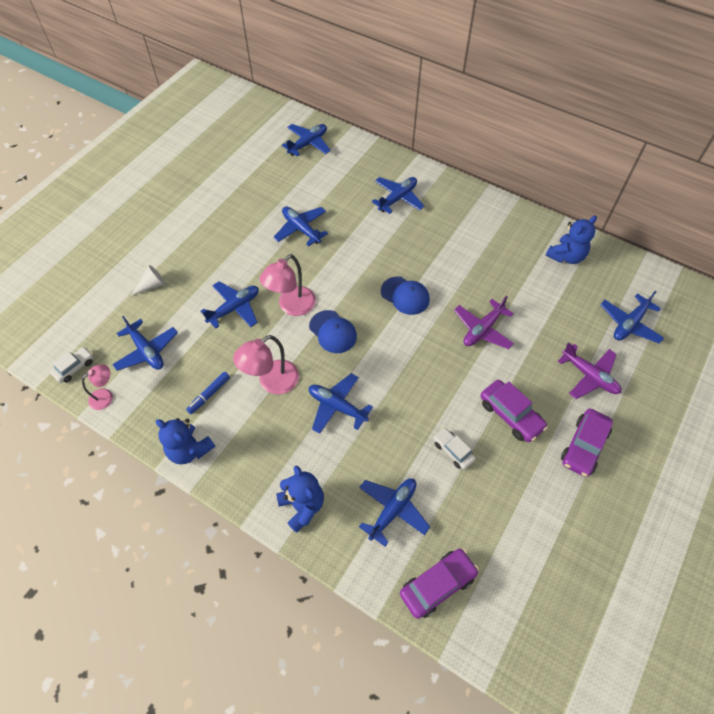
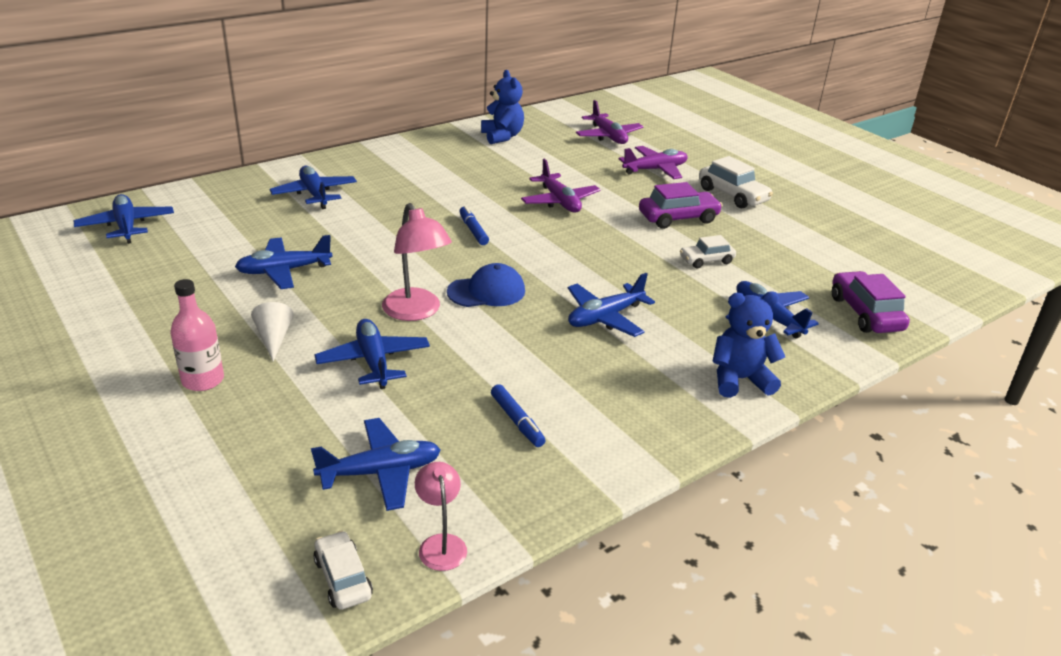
camera: 70 degrees left, 25 degrees down
white cone [131,265,166,296] -> white cone moved to [251,302,294,362]
blue teddy bear [155,418,215,464] -> none
pink lamp [233,335,299,394] -> none
blue cap [381,277,430,315] -> blue marker [459,206,489,245]
purple car [561,409,613,477] -> white car [699,156,773,209]
blue plane [600,291,664,344] -> purple plane [576,100,643,144]
none -> pink bottle [171,279,224,391]

